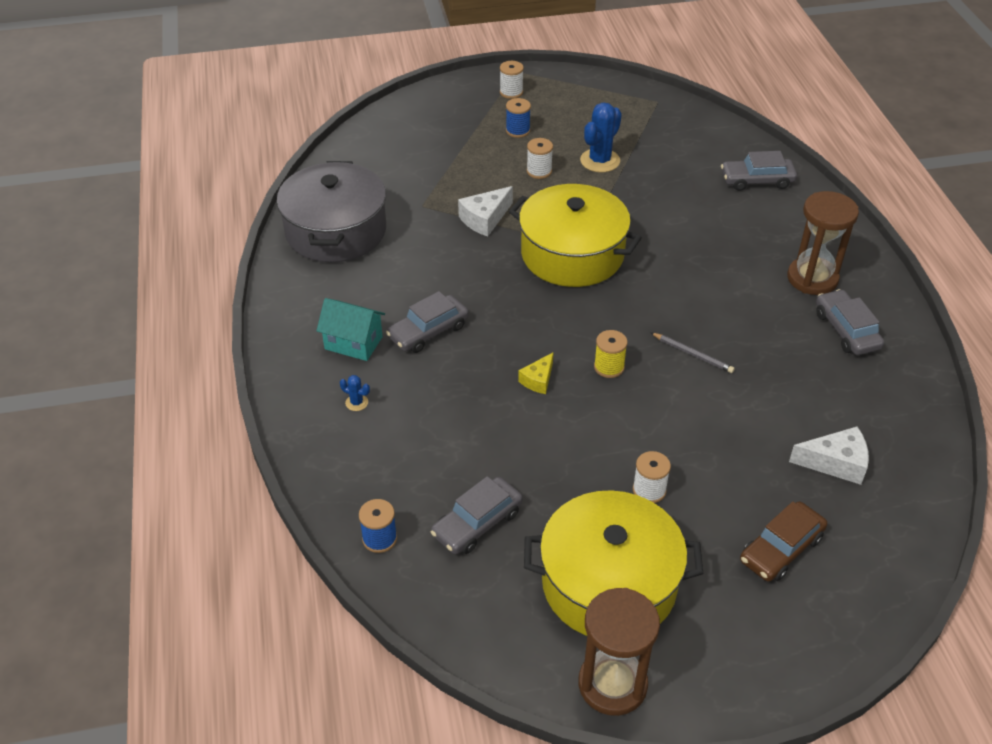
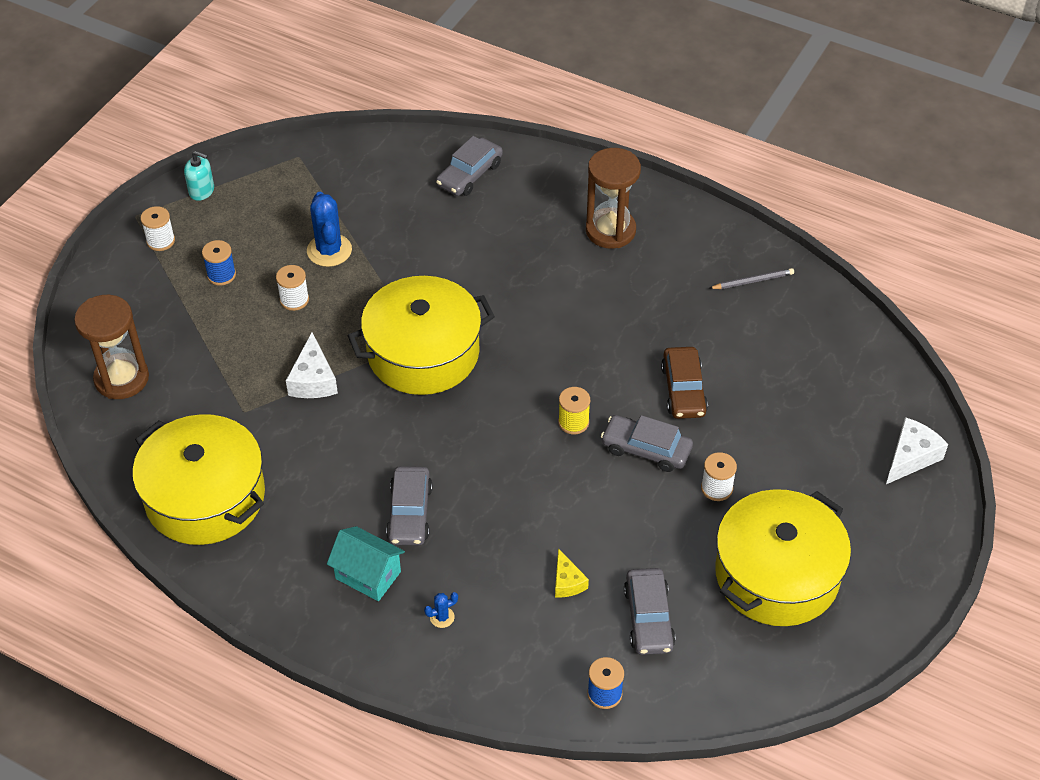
camera: 50 degrees left, 5 degrees up
grey pot [277,161,386,262] -> yellow pot [132,414,265,545]
turquoise house [316,298,385,361] -> turquoise house turned 60 degrees clockwise [327,526,405,601]
yellow cheese [518,352,554,394] -> yellow cheese moved to [555,548,589,597]
brown hourglass [579,588,660,716] -> brown hourglass moved to [74,295,149,399]
grey pencil [650,332,735,373] -> grey pencil moved to [709,268,794,289]
brown car [740,501,827,582] -> brown car moved to [661,347,708,419]
white cheese [789,427,869,485] -> white cheese moved to [886,417,948,484]
grey car [816,289,884,355] -> grey car moved to [601,415,693,472]
none -> turquoise soap dispenser [184,151,214,201]

